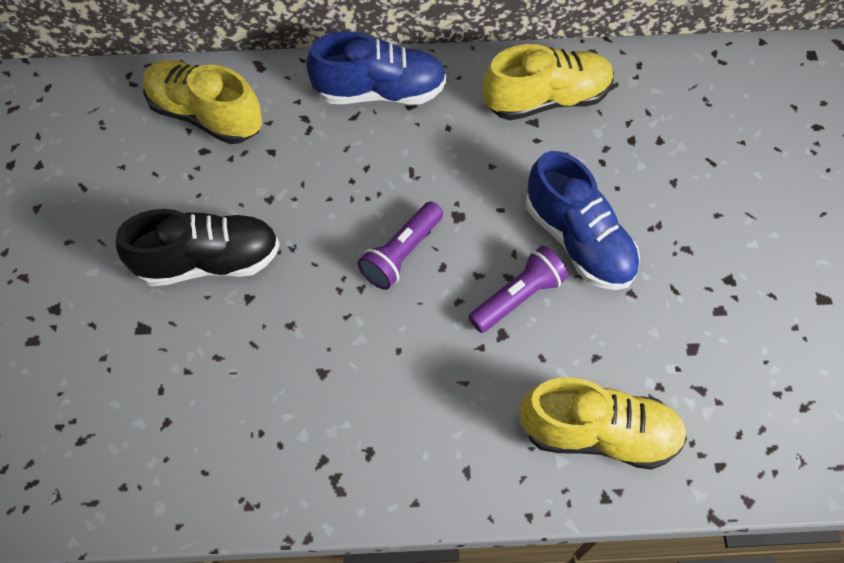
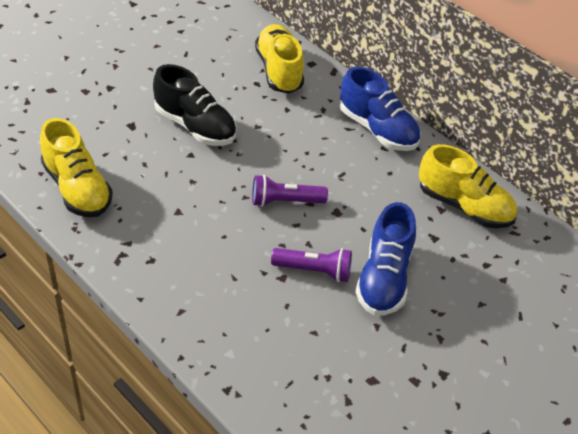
camera: 45 degrees right, 15 degrees down
yellow shoe [519,377,687,470] -> yellow shoe moved to [40,118,113,217]

